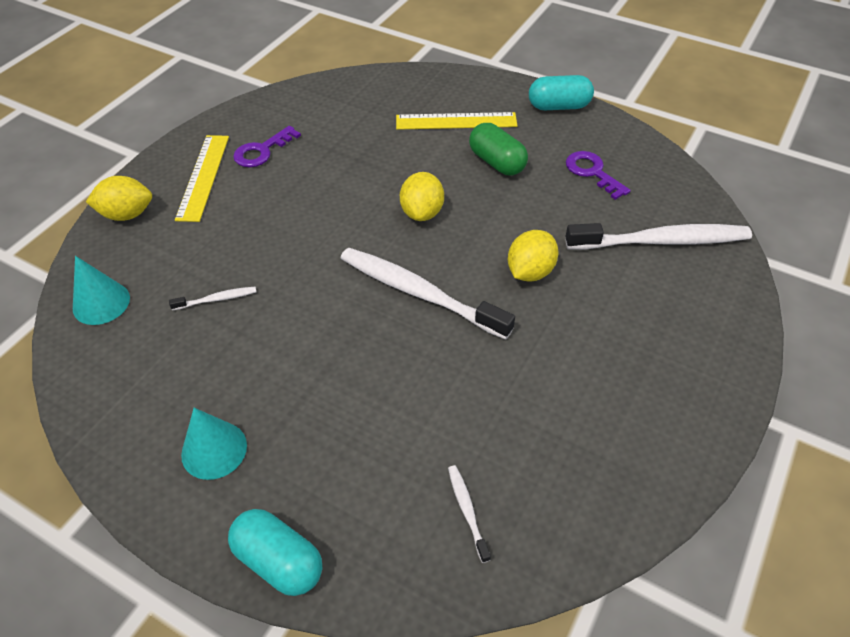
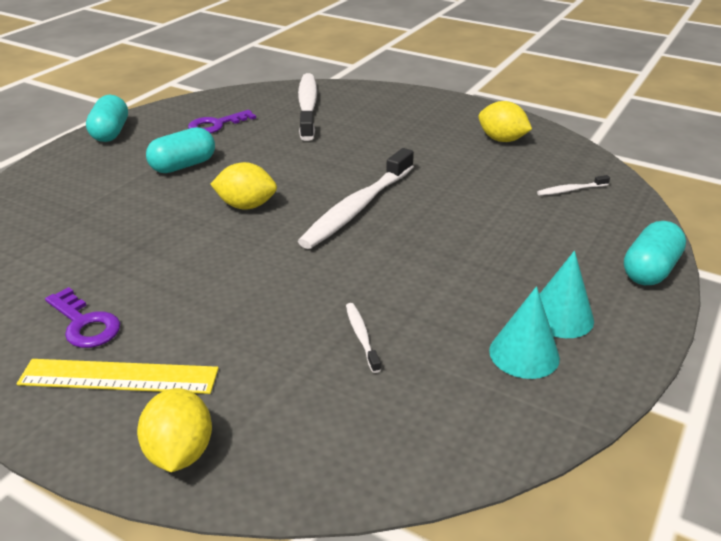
camera: 90 degrees left, 15 degrees down
turquoise cone [73,256,130,325] -> turquoise cone moved to [489,286,560,379]
yellow ruler [396,112,517,130] -> none
green capsule [469,123,528,175] -> turquoise capsule [146,127,215,173]
yellow lemon [508,230,559,282] -> yellow lemon moved to [478,101,532,142]

